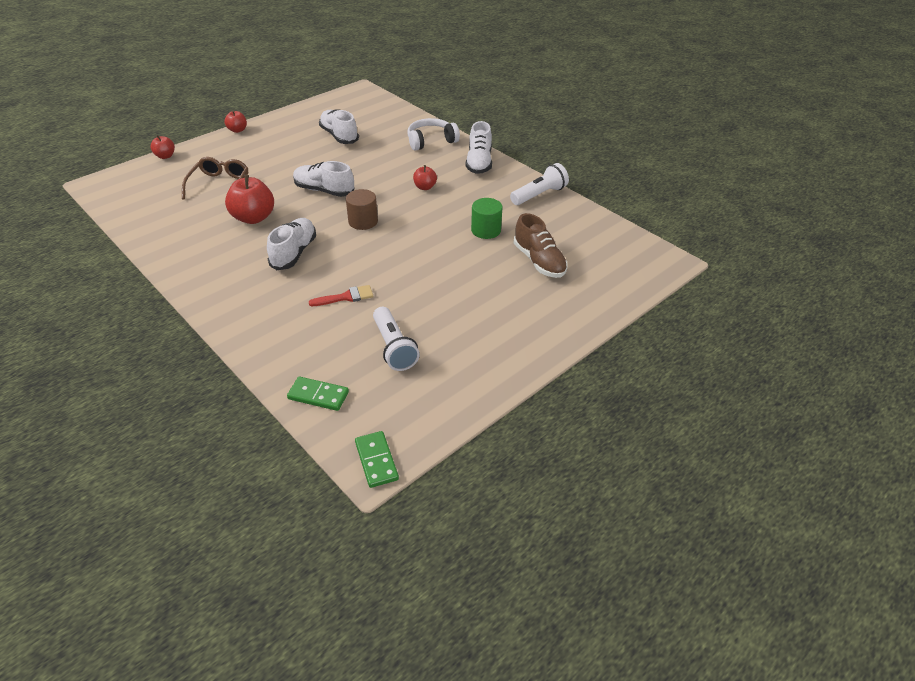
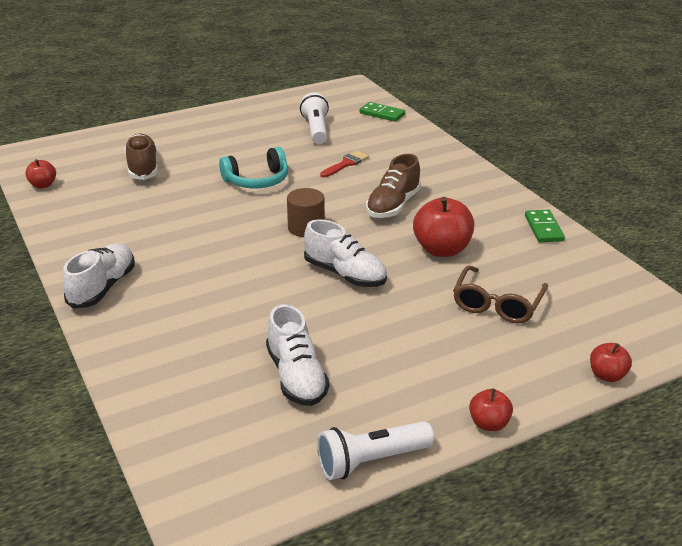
camera: 165 degrees left, 10 degrees down
white shoe [267,218,316,270] -> brown shoe [366,154,421,218]
red brush [309,285,373,306] -> red brush turned 135 degrees clockwise [320,151,369,177]
green domino [355,431,399,488] -> green domino moved to [525,210,565,242]
white headphones [407,118,460,151] -> none
red apple [413,165,437,190] -> red apple moved to [25,159,56,189]
green cylinder [471,198,503,239] -> none
white flashlight [510,163,569,205] -> white flashlight moved to [317,421,434,480]
none -> turquoise headphones [219,147,288,188]

